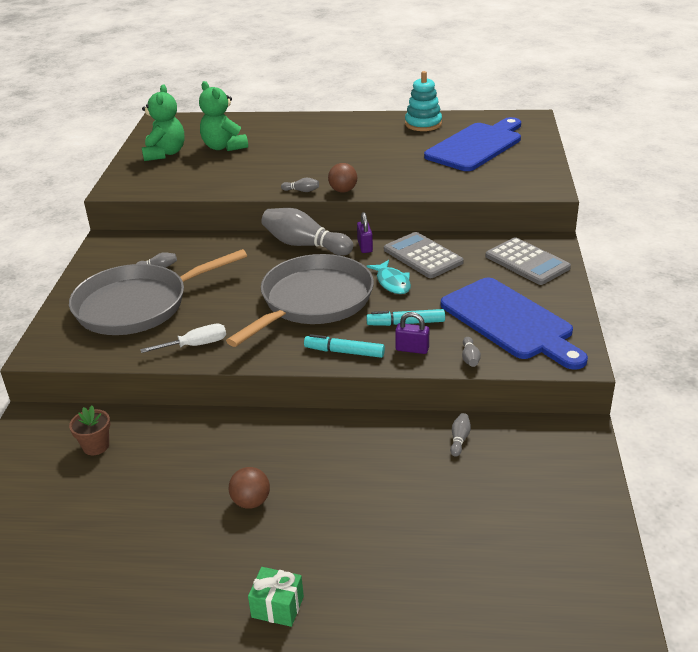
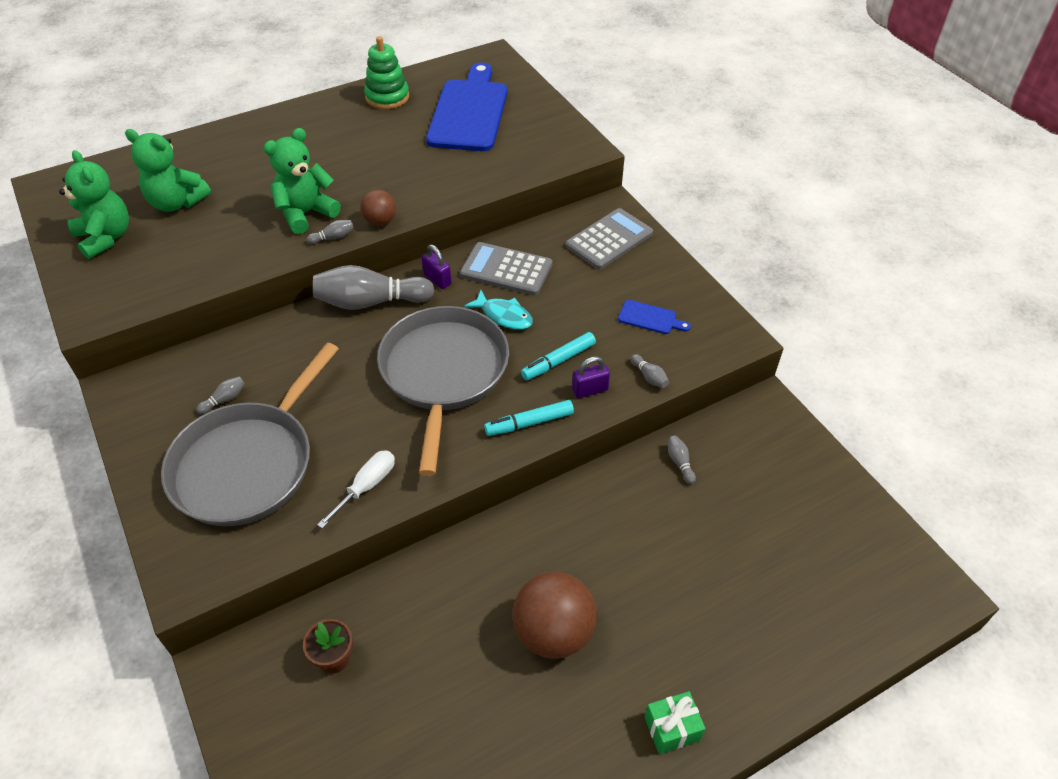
camera: 35 degrees left, 15 degrees up
brown ball [229,467,270,509] -> brown ball [512,572,597,659], size x1.83
turquoise stacking toy [405,71,442,131] -> green stacking toy [364,36,409,109]
blue cutting board [441,277,588,370] -> blue cutting board [618,300,691,334], size x0.41
grey calculator [486,237,571,285] -> grey calculator turned 60 degrees counterclockwise [566,208,653,270]
none -> green teddy bear [263,128,341,234]

